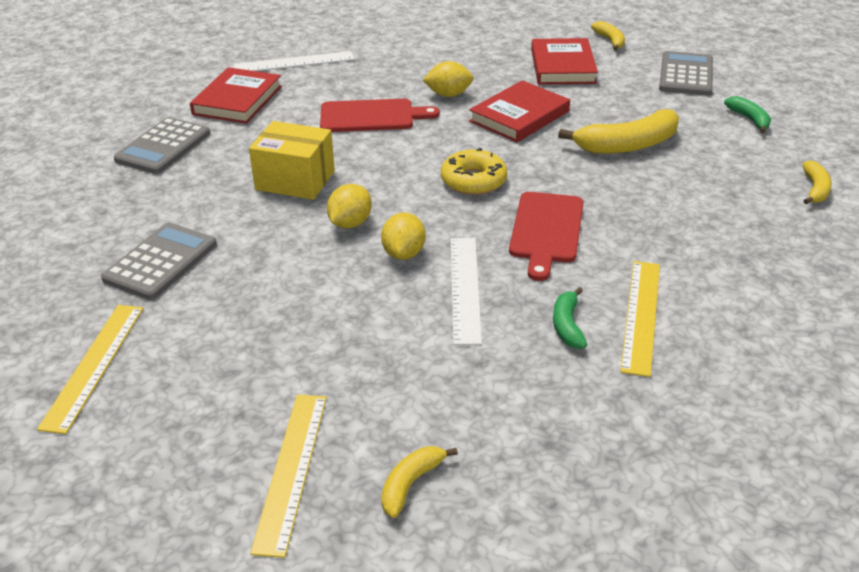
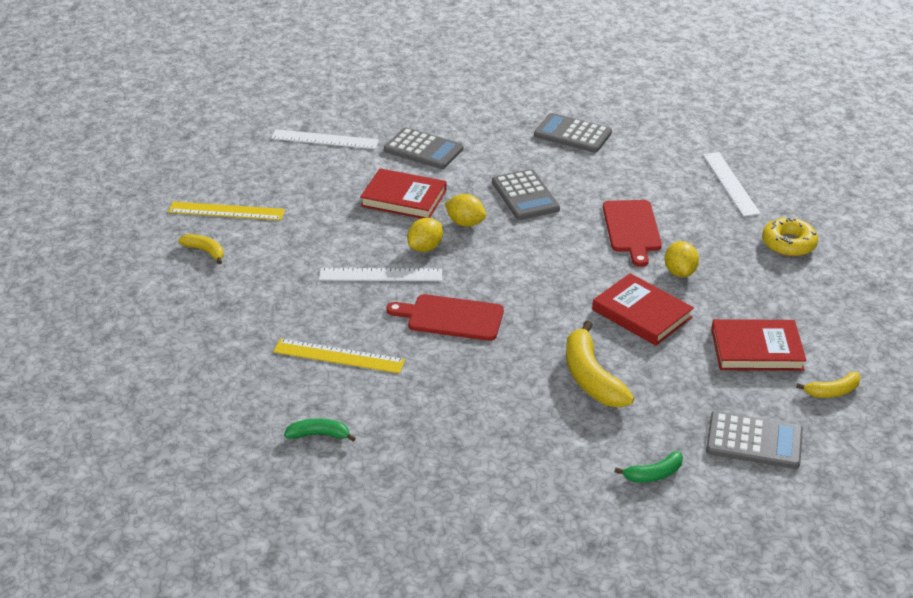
camera: 90 degrees right, 0 degrees up
yellow ruler [37,305,144,434] -> white ruler [271,129,379,149]
red book [190,67,282,124] -> red book moved to [360,168,447,219]
yellow box [249,121,335,200] -> grey calculator [492,169,560,220]
yellow lemon [381,212,426,260] -> yellow lemon turned 60 degrees counterclockwise [407,218,443,252]
yellow donut [441,148,507,195] -> yellow donut moved to [762,217,818,257]
green banana [553,287,587,349] -> green banana moved to [284,418,356,442]
yellow banana [802,161,832,204] -> none

